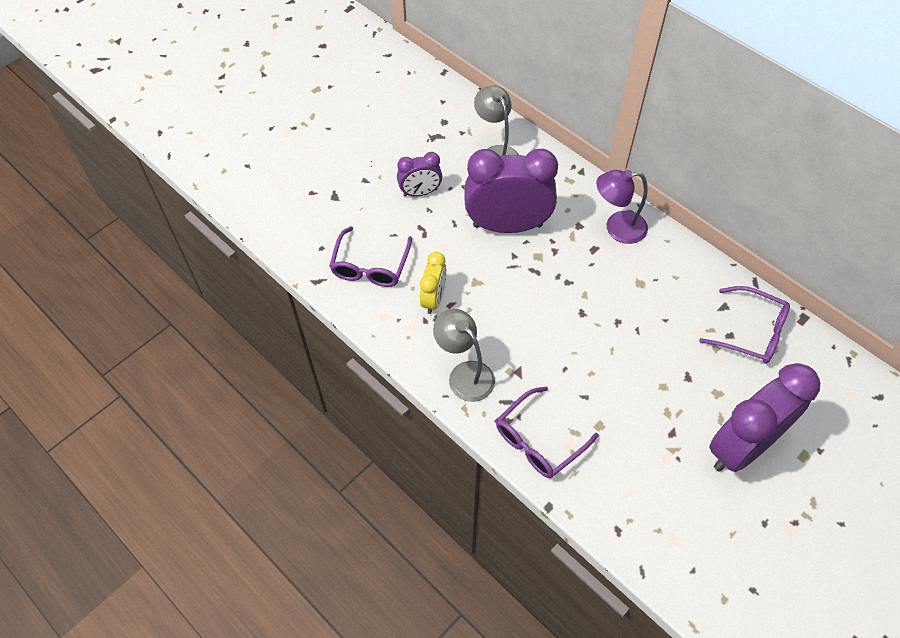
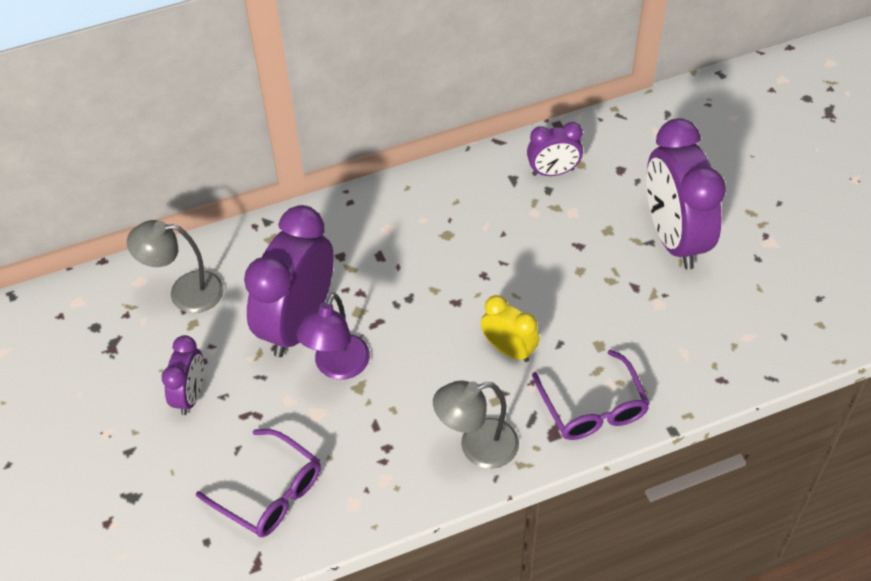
camera: 65 degrees left, 5 degrees down
yellow clock [420,252,447,314] -> yellow clock moved to [481,295,539,362]
purple lamp [596,170,648,244] -> purple lamp moved to [296,293,370,380]
purple glasses [699,286,790,364] -> purple clock [527,122,583,176]

